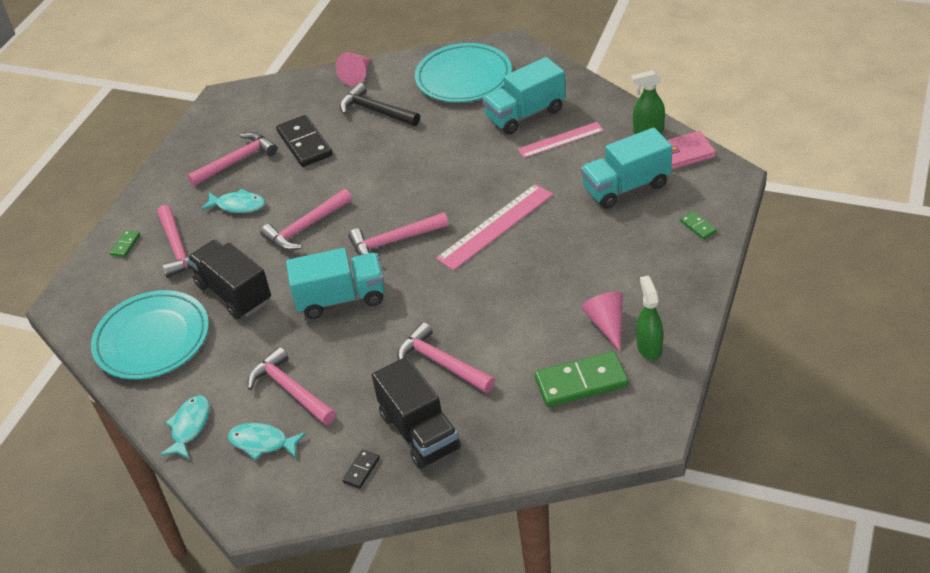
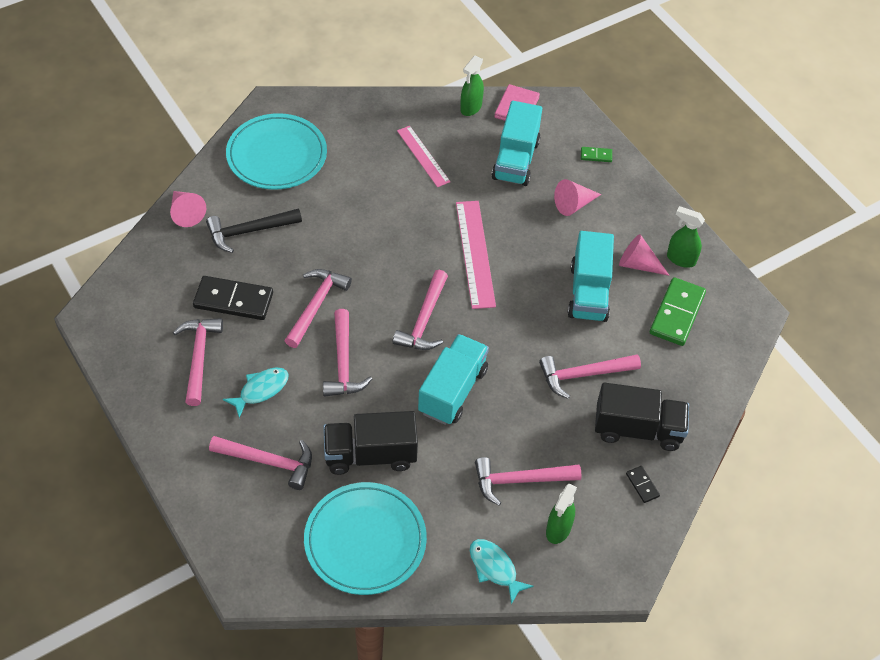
camera: 60 degrees left, 10 degrees up
green domino [110,230,140,257] -> none
turquoise fish [228,423,306,460] -> green spray bottle [546,484,577,544]
turquoise truck [482,57,566,134] -> turquoise truck moved to [568,231,614,322]
pink ruler [518,122,604,158] -> pink ruler turned 45 degrees counterclockwise [397,126,450,187]
none -> pink hammer [285,269,352,348]
none -> pink cone [554,179,601,216]

